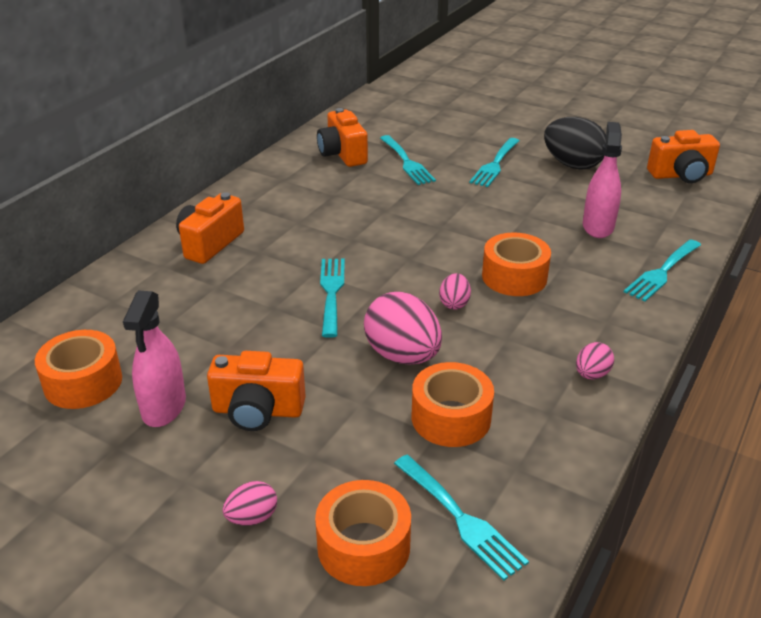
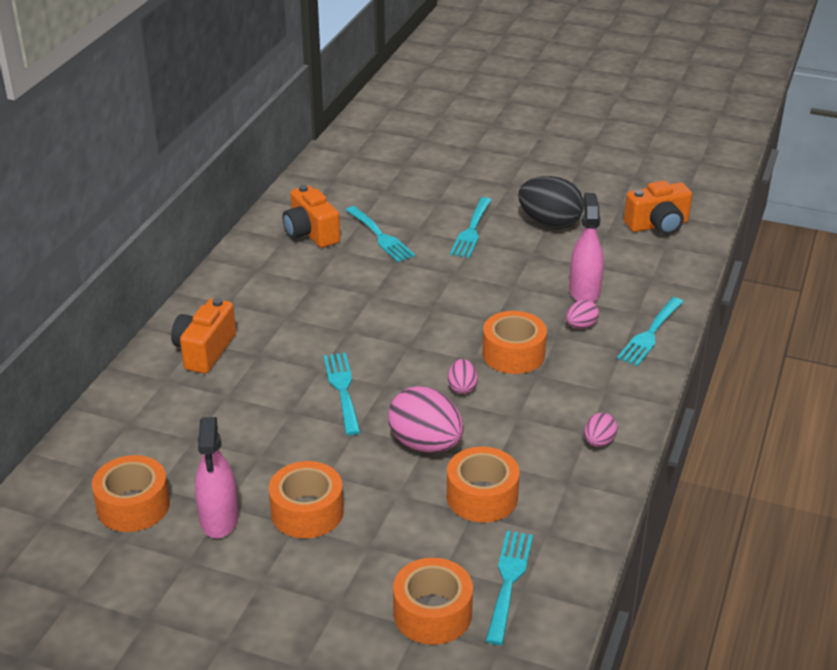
camera: 10 degrees left, 0 degrees up
orange camera [207,351,306,431] -> orange tape [269,461,344,538]
pink egg [223,481,277,525] -> pink egg moved to [566,300,599,329]
turquoise fork [394,455,529,581] -> turquoise fork turned 120 degrees counterclockwise [486,531,533,645]

